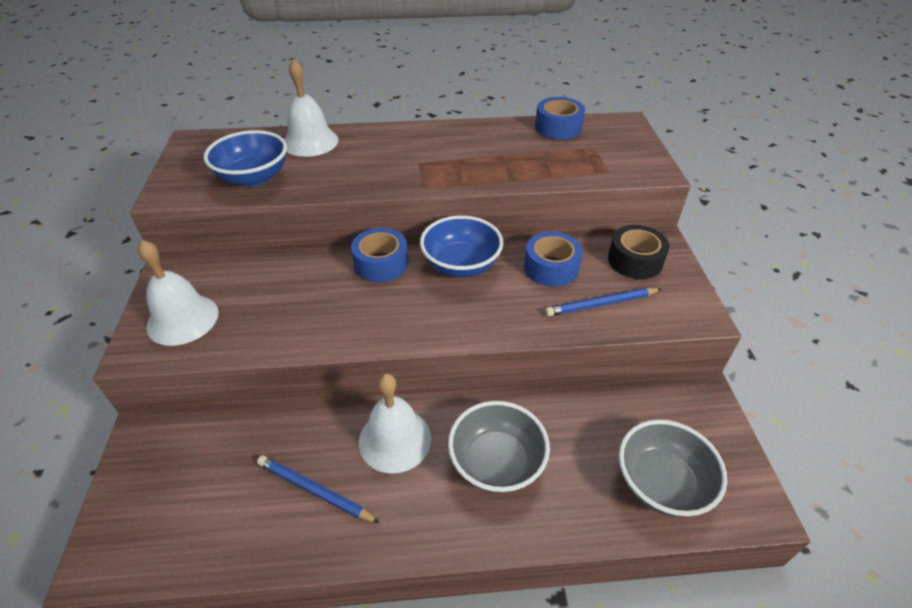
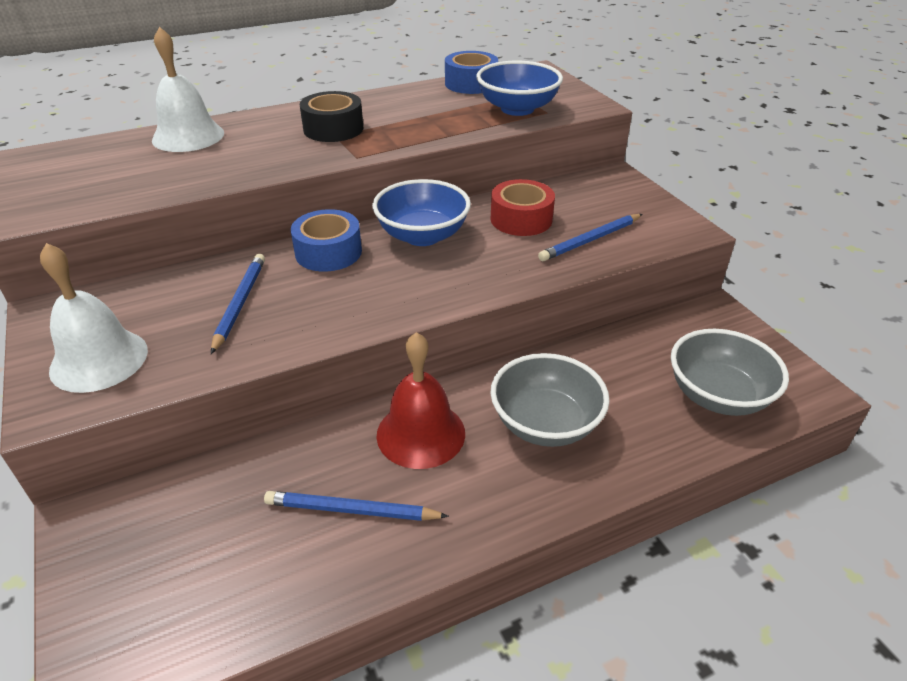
camera: 20 degrees left, 5 degrees down
blue bowl [204,130,287,187] -> blue bowl moved to [476,61,563,116]
white bell [359,373,431,474] -> red bell [376,332,465,469]
blue tape [524,231,583,287] -> red tape [491,179,555,236]
black tape [608,225,669,279] -> black tape moved to [300,91,363,142]
none -> blue pencil [211,254,265,354]

